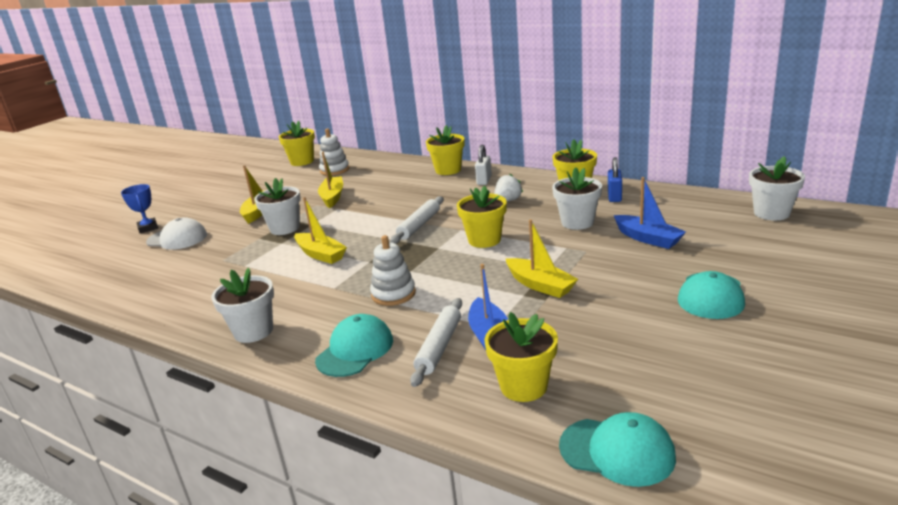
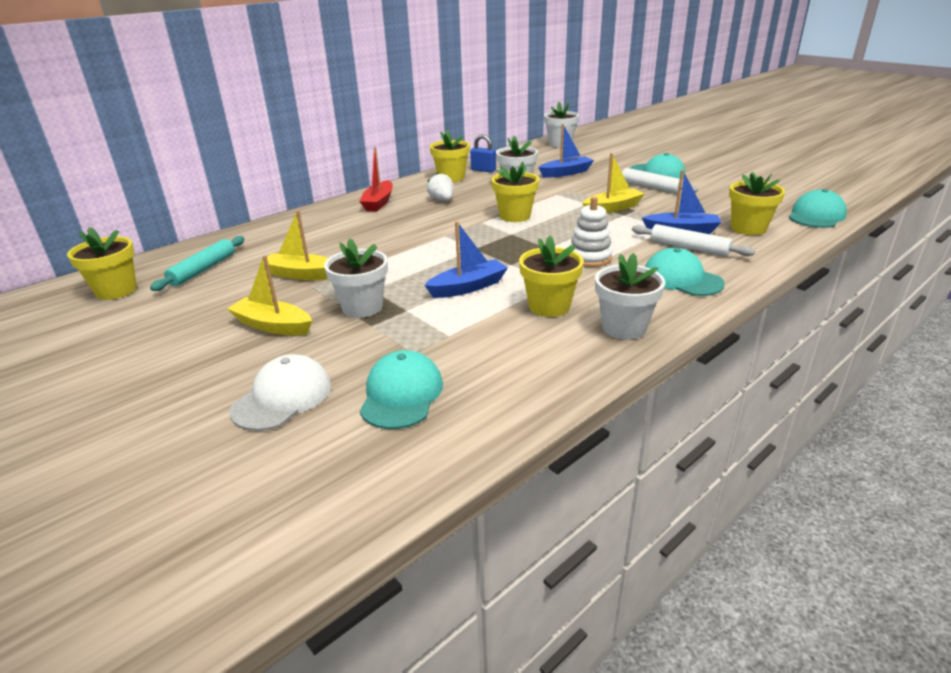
camera: 75 degrees left, 5 degrees up
blue trophy [121,184,158,233] -> none
yellow boat [294,198,347,264] -> blue boat [424,221,508,298]
white stacking toy [319,128,349,176] -> turquoise rolling pin [150,236,244,291]
white rolling pin [390,196,443,244] -> white rolling pin moved to [622,168,698,194]
yellow flower pot [426,125,465,175] -> yellow flower pot moved to [519,235,584,317]
white padlock [475,145,492,185] -> red boat [359,147,393,212]
none -> turquoise cap [360,350,443,429]

